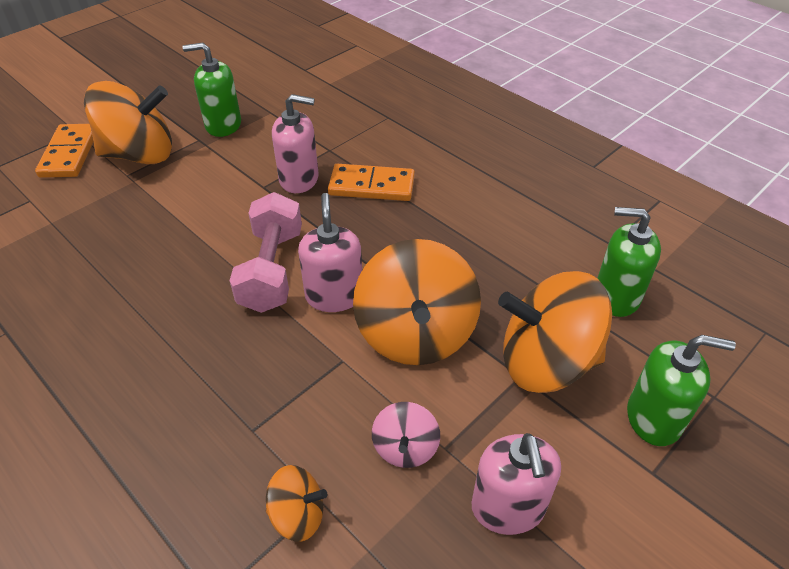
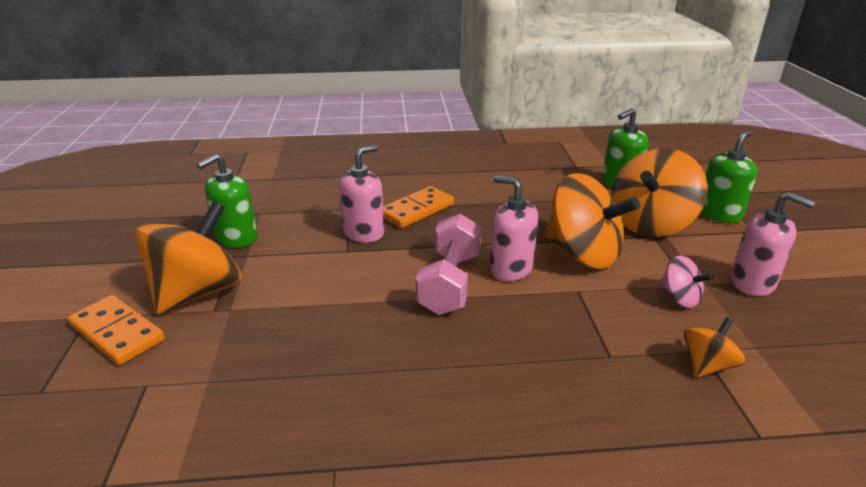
camera: 50 degrees left, 15 degrees down
pink dumbbell [230,192,302,313] -> pink dumbbell turned 60 degrees clockwise [416,214,481,315]

